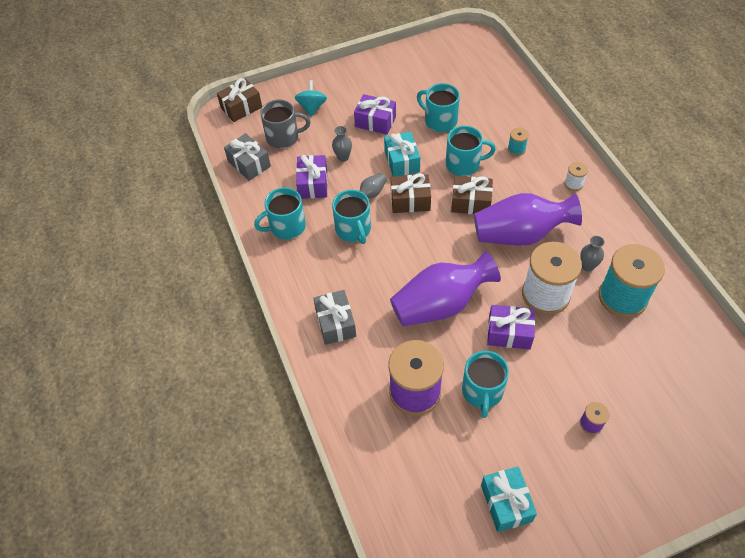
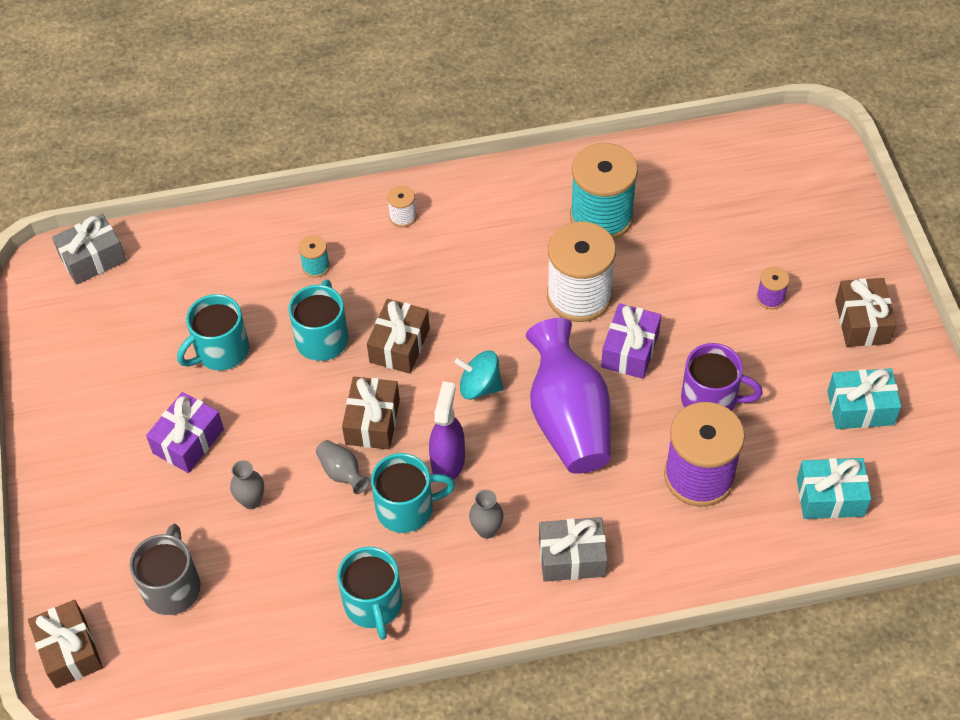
camera: 80 degrees left, 0 degrees up
grey gift [224,133,271,181] -> grey gift moved to [52,214,127,285]
turquoise spinning top [295,80,327,116] -> turquoise spinning top moved to [454,350,503,399]
purple gift [296,155,328,199] -> none
turquoise gift [384,132,420,177] -> turquoise gift moved to [797,458,871,519]
turquoise mug [462,351,509,418] -> purple mug [681,343,763,411]
purple vase [474,193,582,246] -> none
grey vase [580,236,605,272] -> grey vase moved to [469,490,504,539]
none -> purple spray bottle [429,381,465,480]
none -> brown gift [835,278,896,347]

